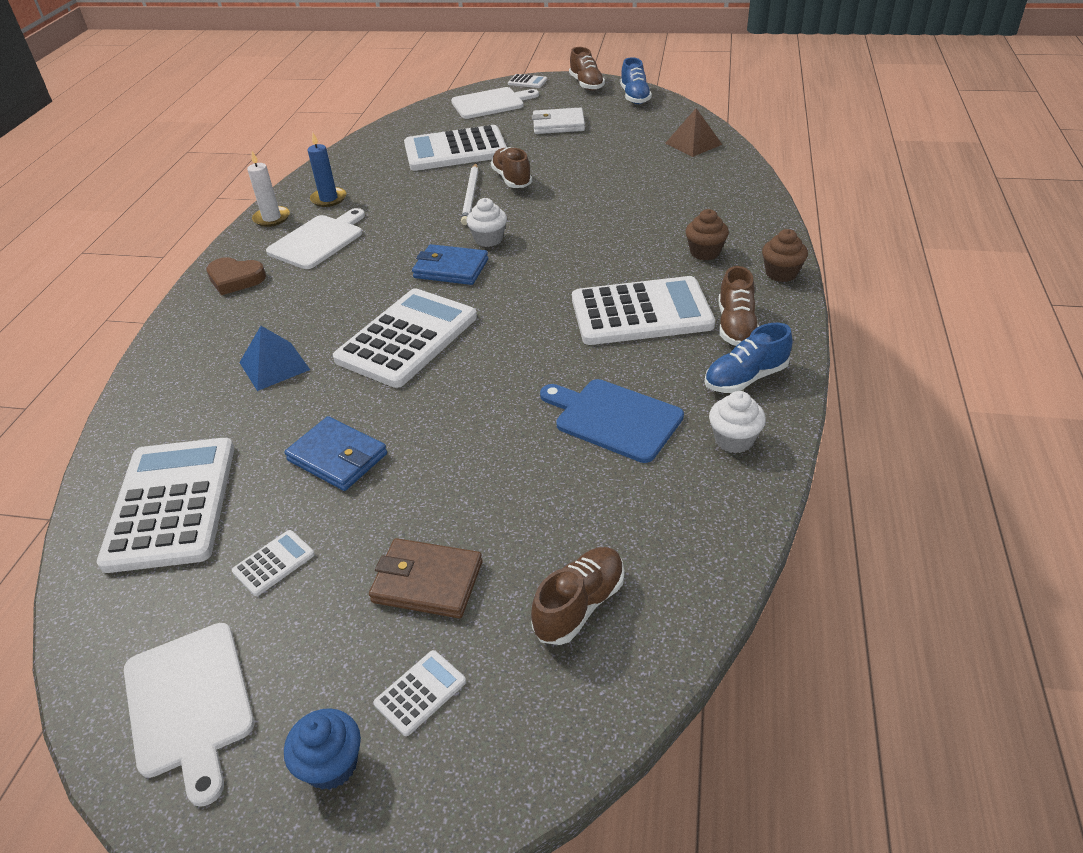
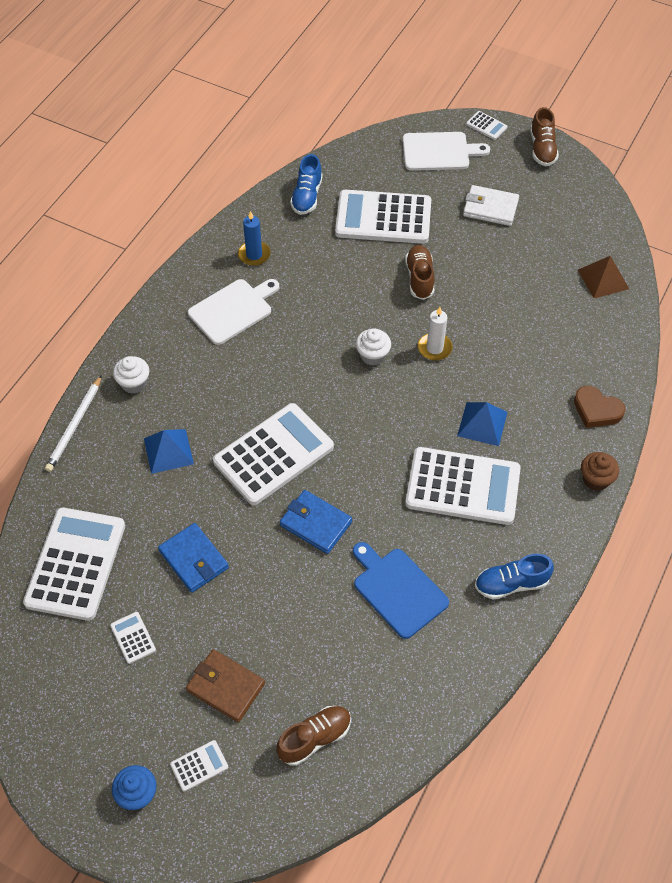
camera: 15 degrees right, 15 degrees up
white cutting board [124,623,254,807] -> none
brown heart [206,257,266,295] -> brown heart moved to [574,386,625,428]
white calculator [232,530,315,596] -> white calculator turned 90 degrees counterclockwise [110,612,156,664]
white candle [247,151,290,227] -> white candle moved to [418,307,453,361]
blue wallet [412,244,488,285] -> blue wallet moved to [280,490,352,554]
white pencil [461,163,478,225] -> white pencil moved to [45,375,102,472]
blue shoe [620,57,652,104] -> blue shoe moved to [290,154,323,215]
brown cupcake [686,209,729,260] -> none
white cupcake [709,391,766,453] -> white cupcake moved to [113,356,149,394]
brown shoe [719,266,759,346] -> none
none -> blue pyramid [457,402,508,446]

